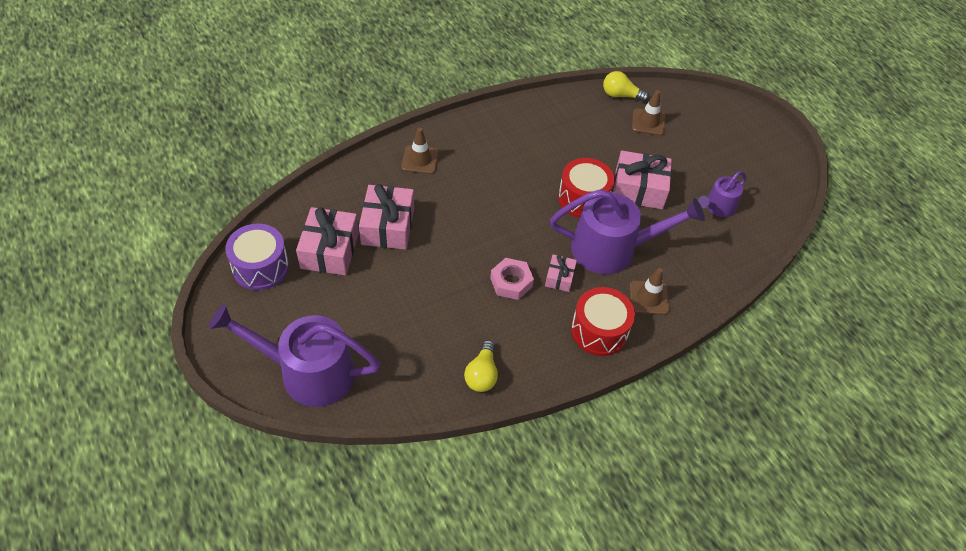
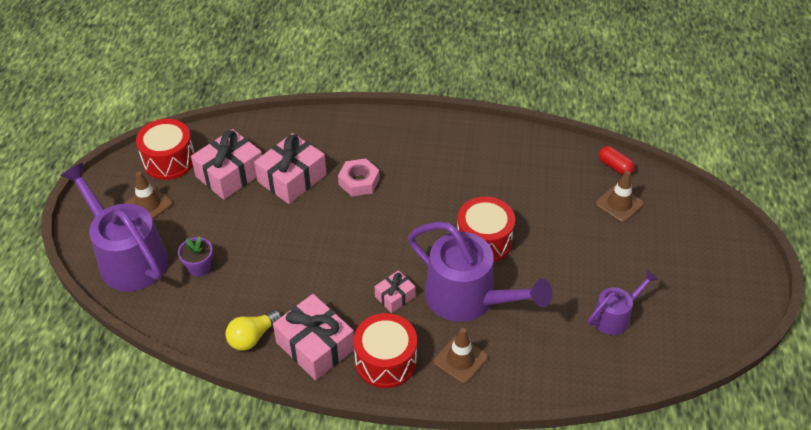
camera: 40 degrees right, 5 degrees down
purple drum [225,224,289,290] -> red drum [136,119,195,180]
brown traffic cone [401,128,439,174] -> brown traffic cone moved to [125,171,173,219]
pink nut [490,258,534,300] -> pink nut moved to [338,158,380,197]
yellow light bulb [603,71,649,102] -> red capsule [598,146,635,175]
pink gift [613,151,672,209] -> pink gift moved to [273,294,354,380]
purple watering can [698,171,746,217] -> purple watering can turned 150 degrees clockwise [588,270,658,335]
none -> purple flower pot [178,236,213,277]

